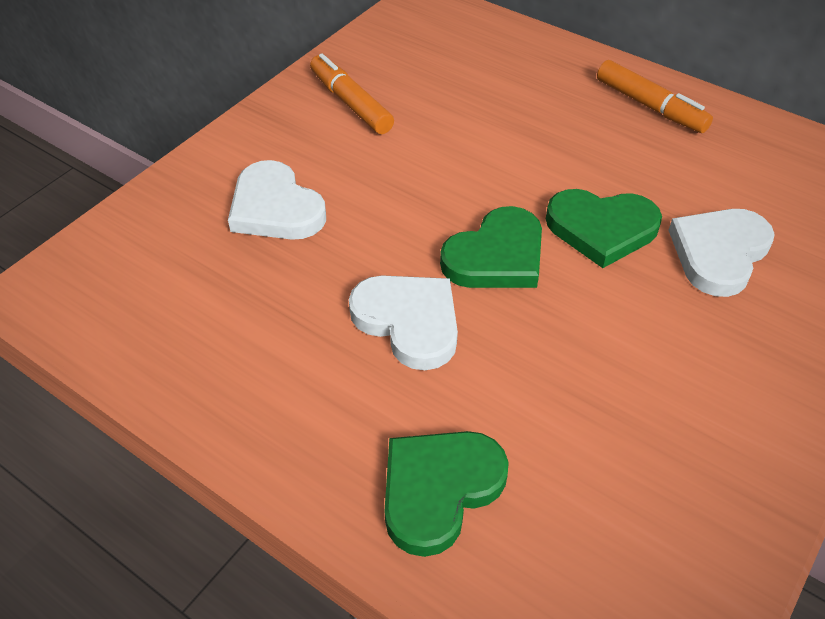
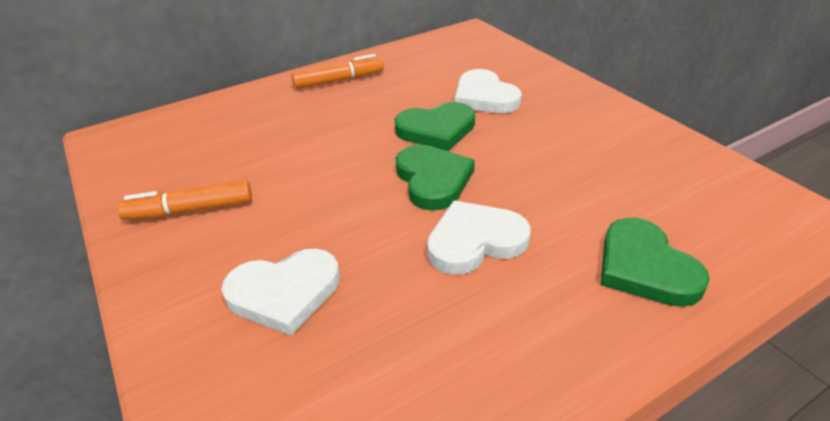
camera: 65 degrees left, 10 degrees down
green heart [546,189,662,268] -> green heart turned 45 degrees clockwise [394,102,475,151]

